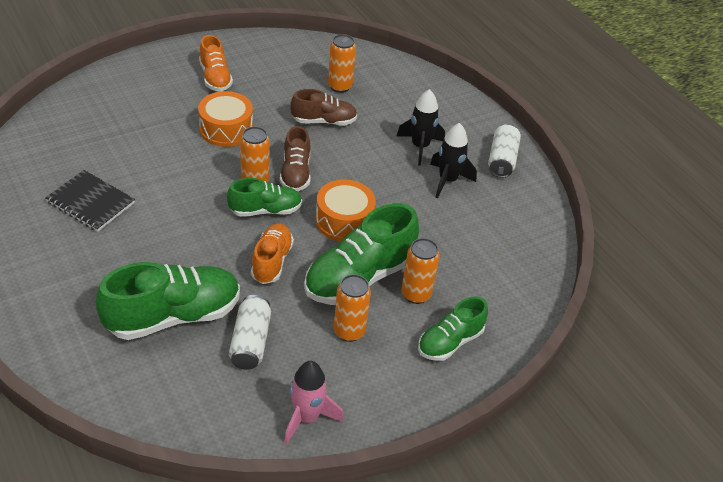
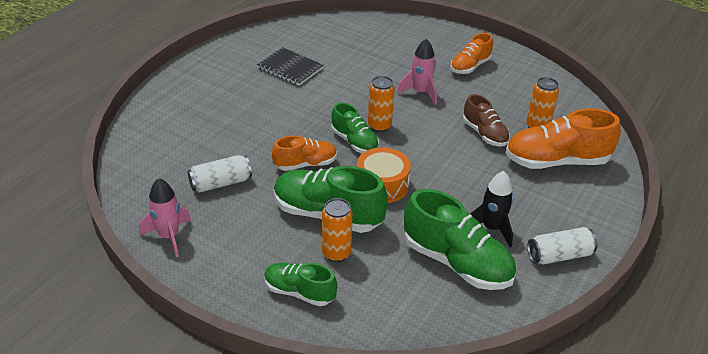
camera: 65 degrees right, 5 degrees down
black notebook [45,170,135,232] -> black notebook turned 60 degrees counterclockwise [257,47,324,86]
green shoe [96,262,240,340] -> green shoe moved to [404,189,516,290]
orange drum [198,91,253,147] -> pink rocket [397,39,437,105]
brown shoe [280,126,311,191] -> none
orange can [334,274,371,342] -> none
black rocket [397,89,445,166] -> none
none -> orange shoe [506,108,621,169]

